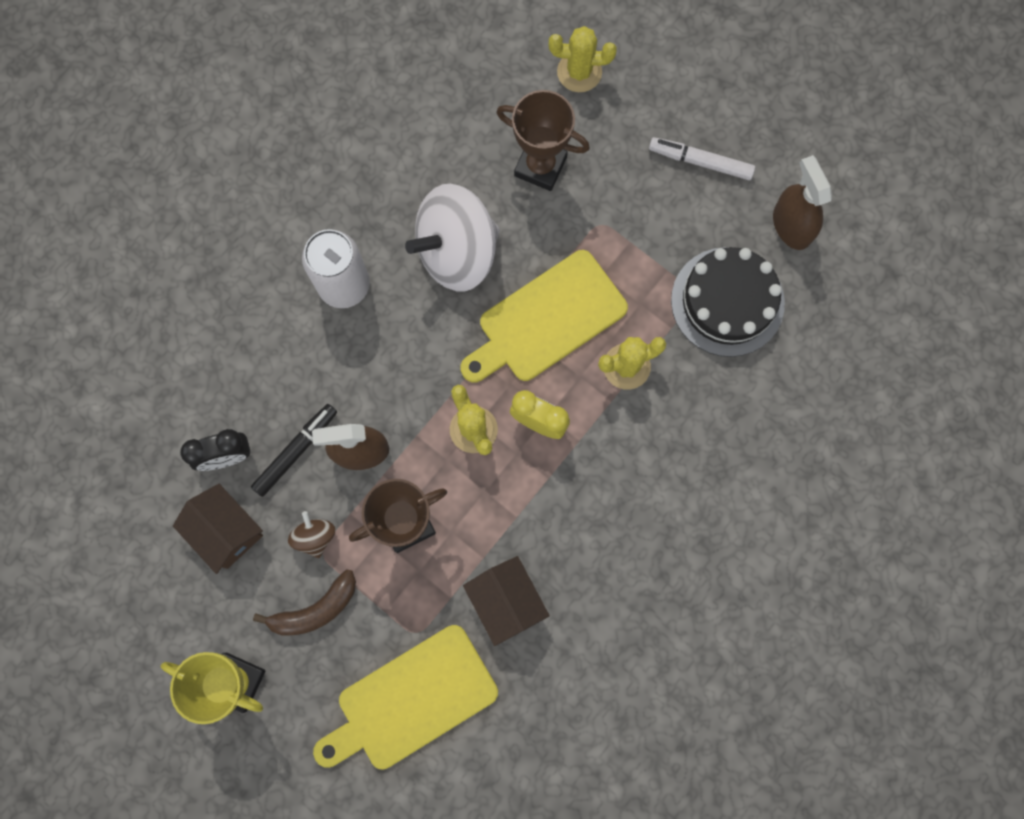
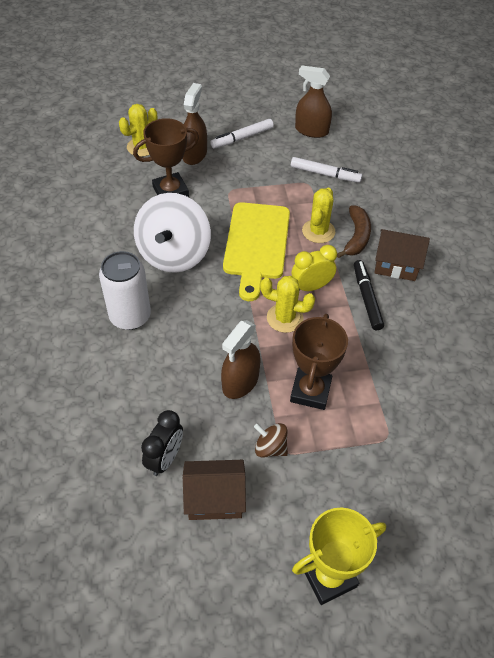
camera: 50 degrees left, 25 degrees down
black marker [251,404,337,497] -> black marker moved to [354,260,384,330]
brown banana [253,569,356,636] -> brown banana moved to [337,206,371,258]
yellow cutting board [313,625,498,769] -> none
brown house [463,556,550,646] -> brown house moved to [374,229,430,281]
black cake [671,247,785,357] -> white marker [291,157,362,183]
none -> brown spray bottle [182,83,207,165]

